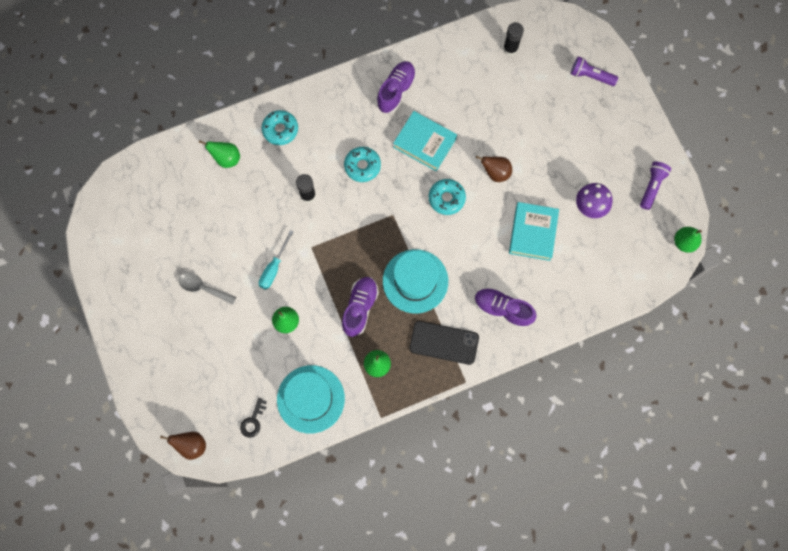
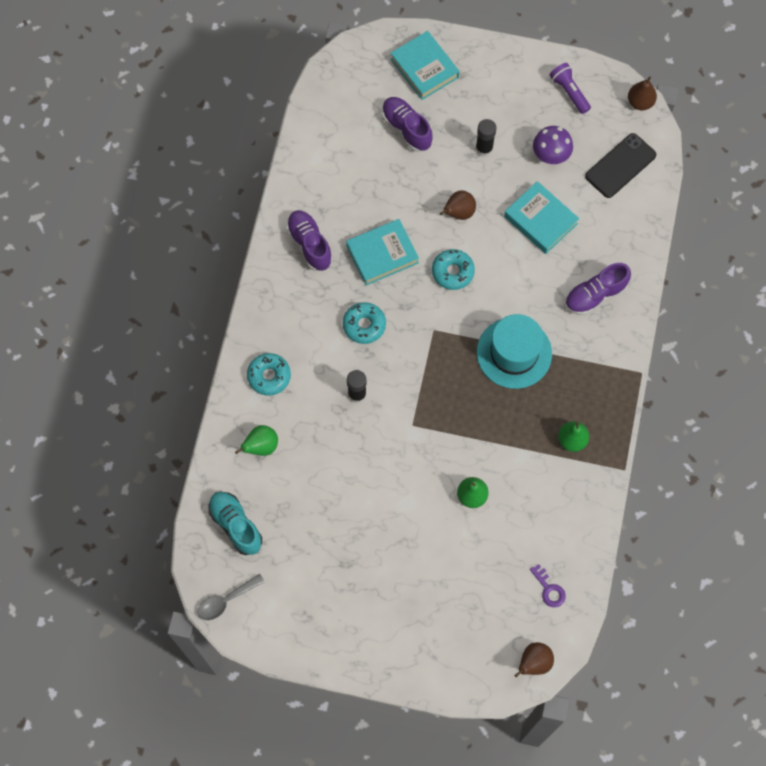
camera: 55 degrees left, 5 degrees down
grey spoon [178,273,236,305] -> grey spoon moved to [197,574,265,620]
black key [240,398,267,438] -> purple key [530,564,566,607]
turquoise screwdriver [259,230,294,290] -> none
turquoise hat [277,365,345,434] -> none
purple shoe [341,277,379,337] -> purple shoe moved to [382,97,433,152]
black phone [409,321,479,365] -> black phone moved to [585,133,656,198]
black glue stick [503,22,524,56] -> black glue stick moved to [476,119,497,157]
purple flashlight [571,56,618,86] -> turquoise book [390,31,460,100]
green pear [674,227,702,253] -> brown pear [628,76,657,110]
none -> turquoise shoe [208,492,262,555]

